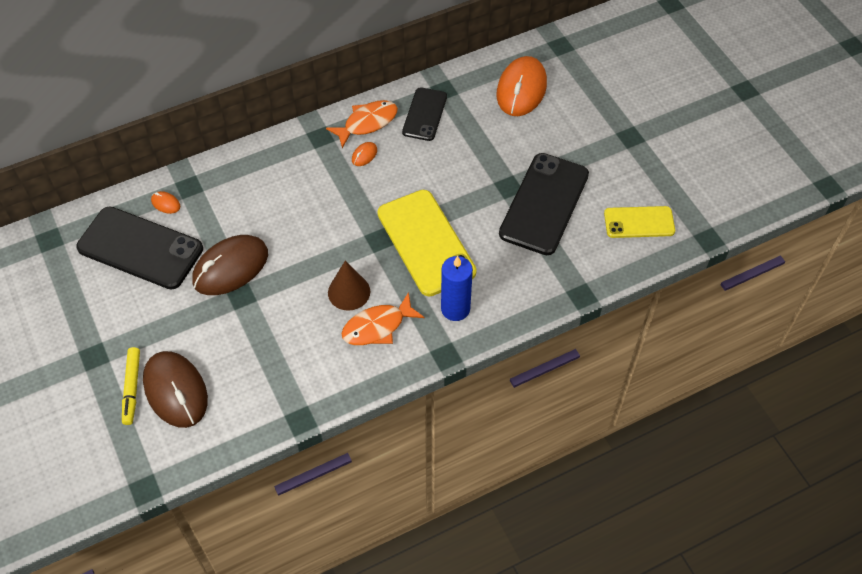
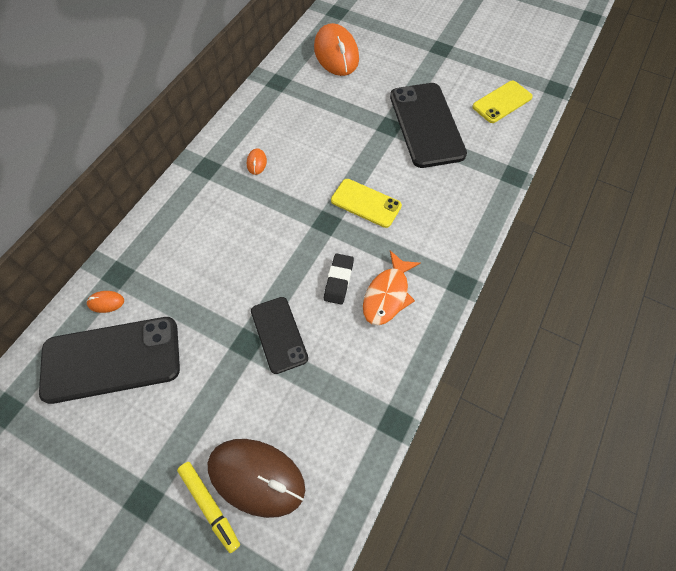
camera: 35 degrees left, 5 degrees up
brown mouse [192,235,268,295] -> none
orange fish [326,100,398,148] -> none
brown cone [328,260,370,311] -> black eraser [324,253,354,305]
yellow phone [378,190,477,296] -> yellow phone [331,179,402,228], size x0.59
black phone [402,87,447,141] -> black phone moved to [251,297,308,374]
blue candle [441,256,473,321] -> none

